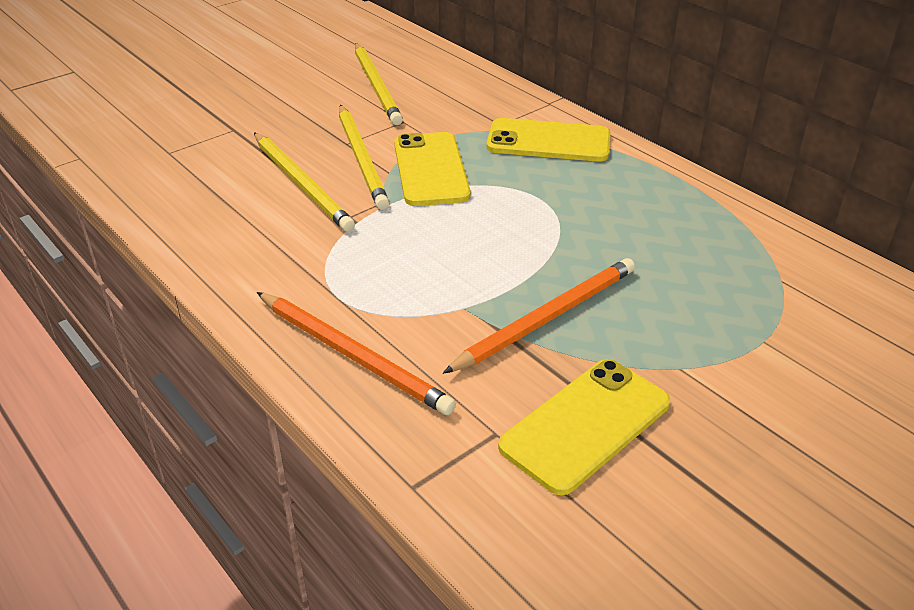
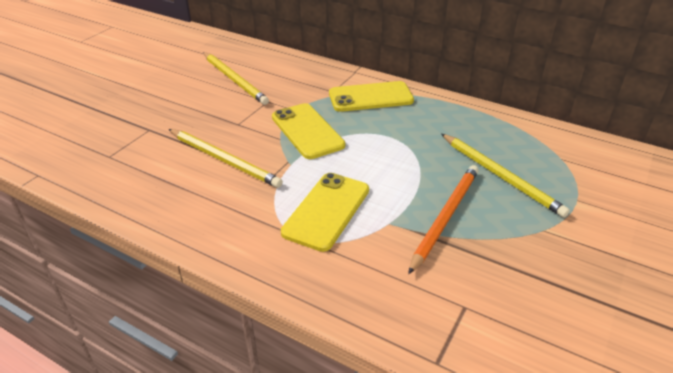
camera: 20 degrees left, 0 degrees up
orange pencil [257,292,456,415] -> none
yellow pencil [339,105,389,210] -> yellow pencil moved to [441,134,570,218]
yellow phone [498,359,670,495] -> yellow phone moved to [281,173,369,252]

